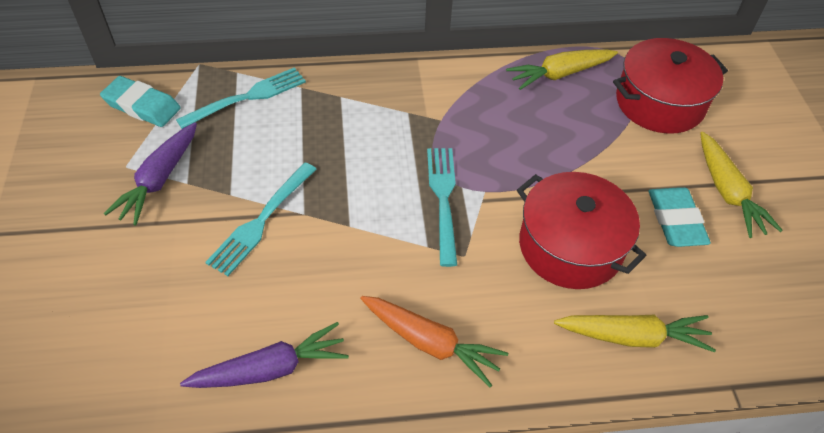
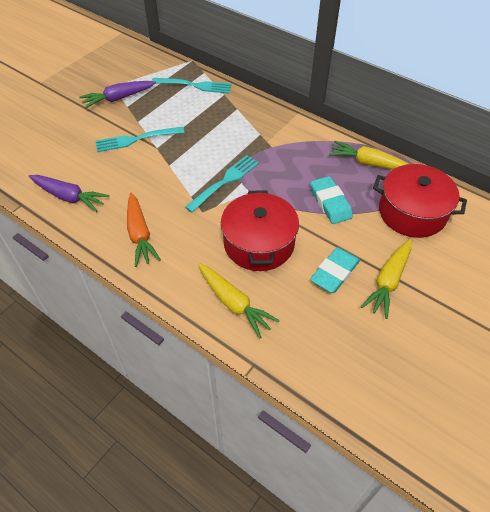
camera: 45 degrees right, 0 degrees up
turquoise eraser [100,76,181,127] -> turquoise eraser moved to [310,176,353,224]

